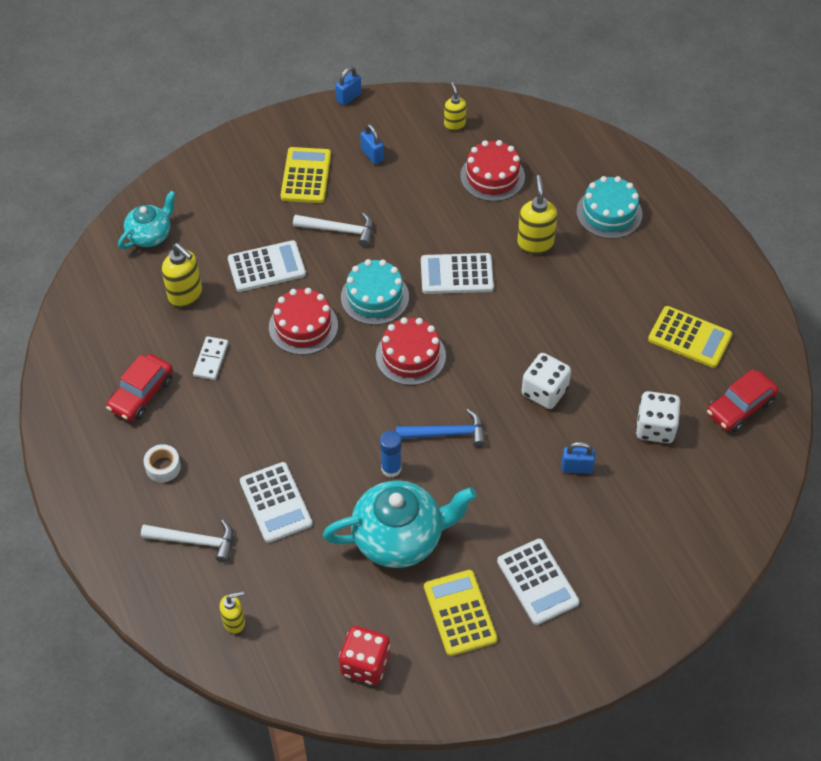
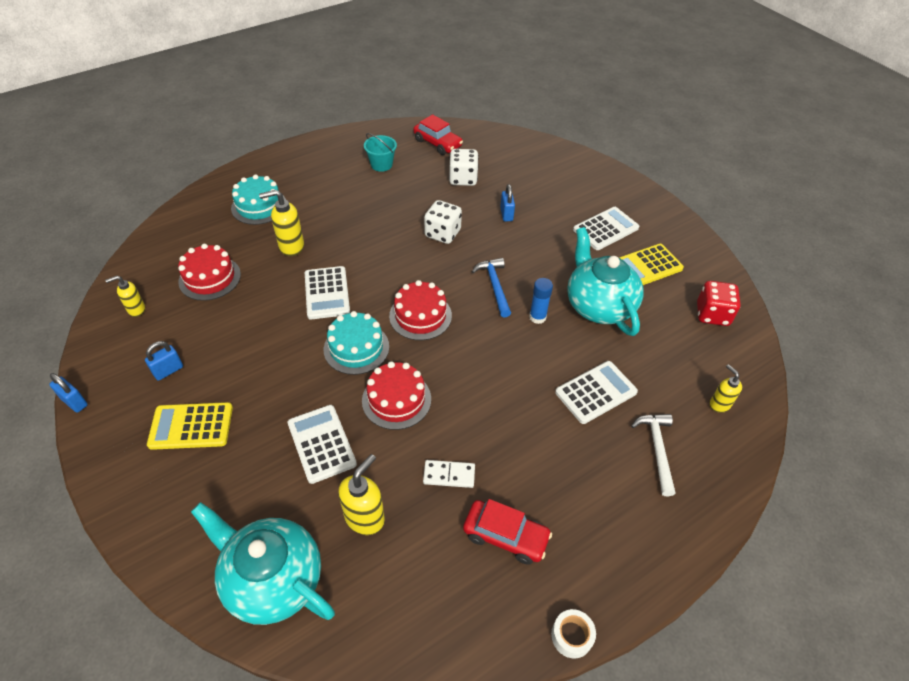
camera: 100 degrees left, 5 degrees down
turquoise teapot [118,191,176,249] -> turquoise teapot [191,502,335,625], size x1.71
white tape [144,444,181,482] -> white tape moved to [551,609,596,659]
white hammer [293,213,373,247] -> none
yellow calculator [648,306,732,368] -> turquoise bucket [364,133,397,172]

